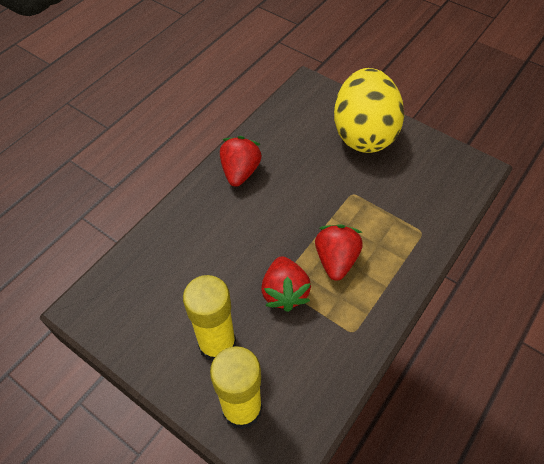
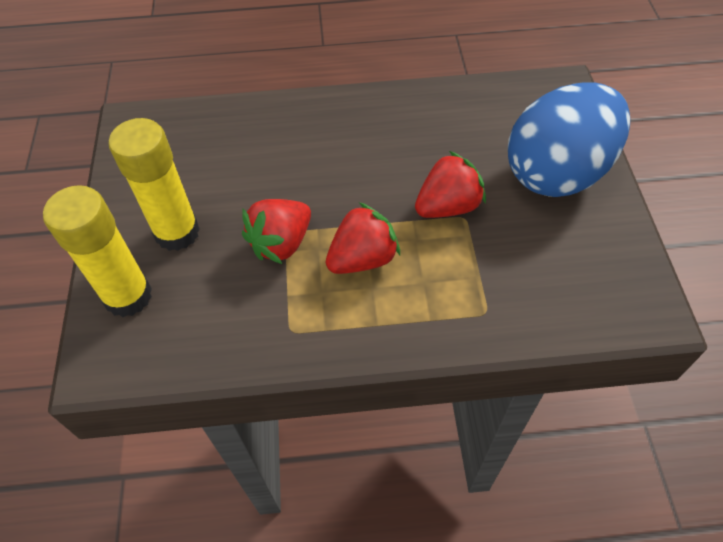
camera: 50 degrees right, 0 degrees up
red strawberry [220,136,262,187] -> red strawberry moved to [415,151,486,218]
yellow egg [334,68,404,153] -> blue egg [508,82,630,197]

